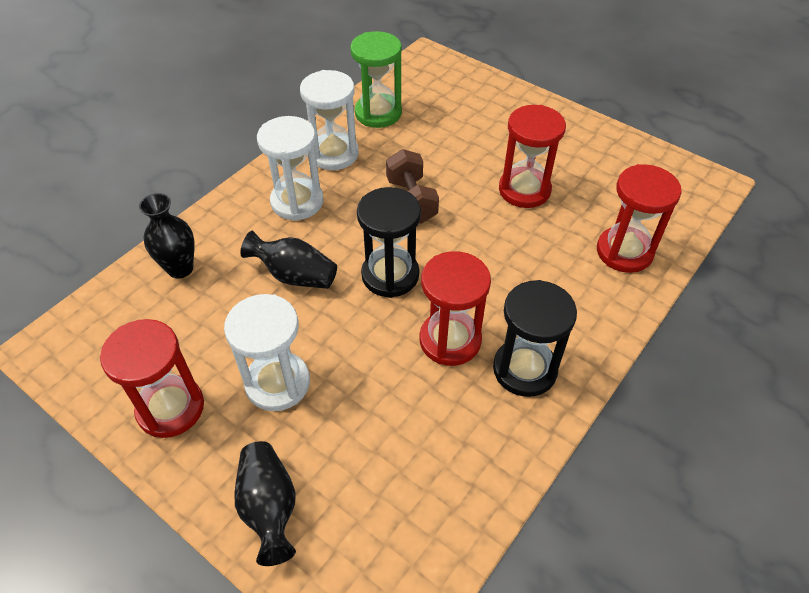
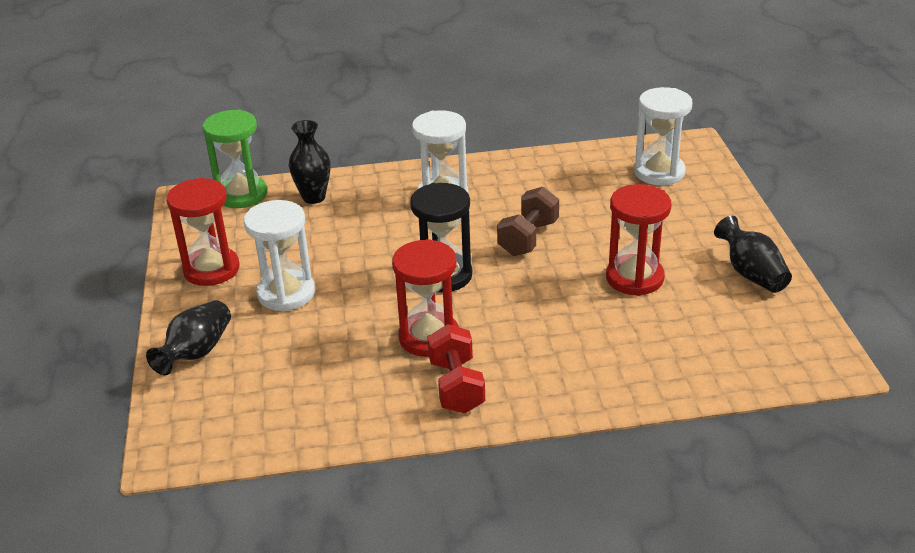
camera: 45 degrees right, 15 degrees down
black vase [240,231,337,289] -> black vase moved to [714,216,792,293]
white hourglass [300,70,359,170] -> white hourglass moved to [634,87,692,185]
green hourglass [350,31,402,128] -> green hourglass moved to [203,110,267,208]
black hourglass [493,280,577,397] -> red dumbbell [427,324,485,414]
red hourglass [597,164,682,273] -> none

